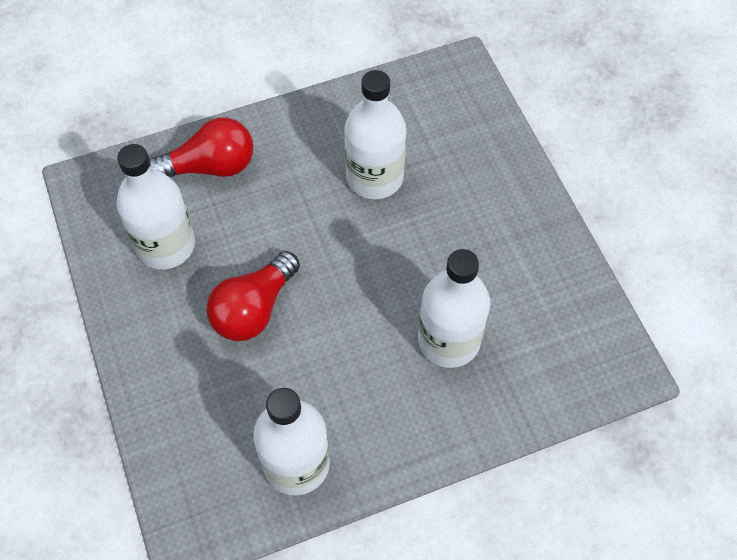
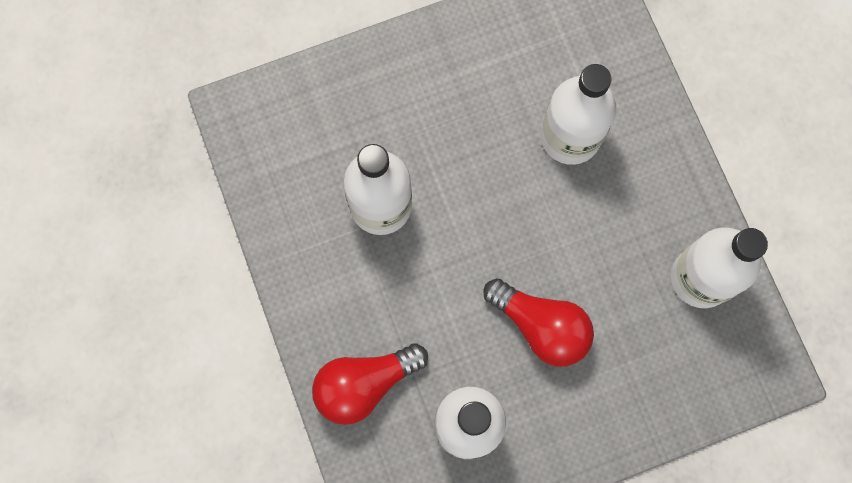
camera: 90 degrees left, 15 degrees up
red light bulb [150,117,253,177] -> red light bulb turned 105 degrees counterclockwise [312,343,428,425]

